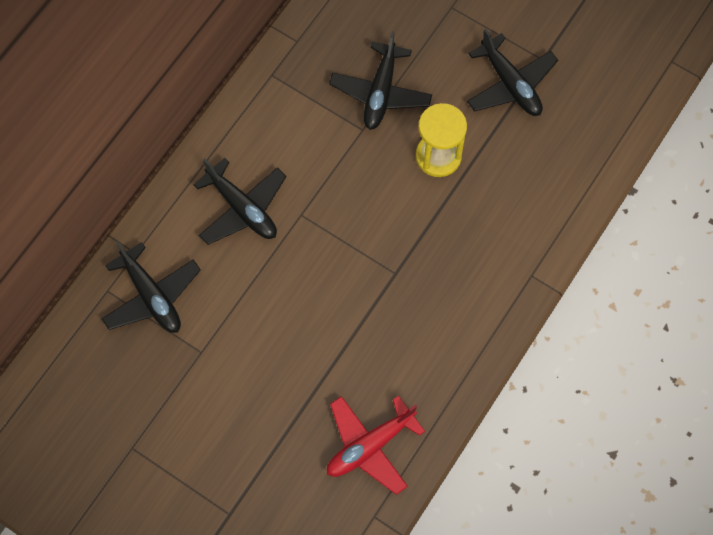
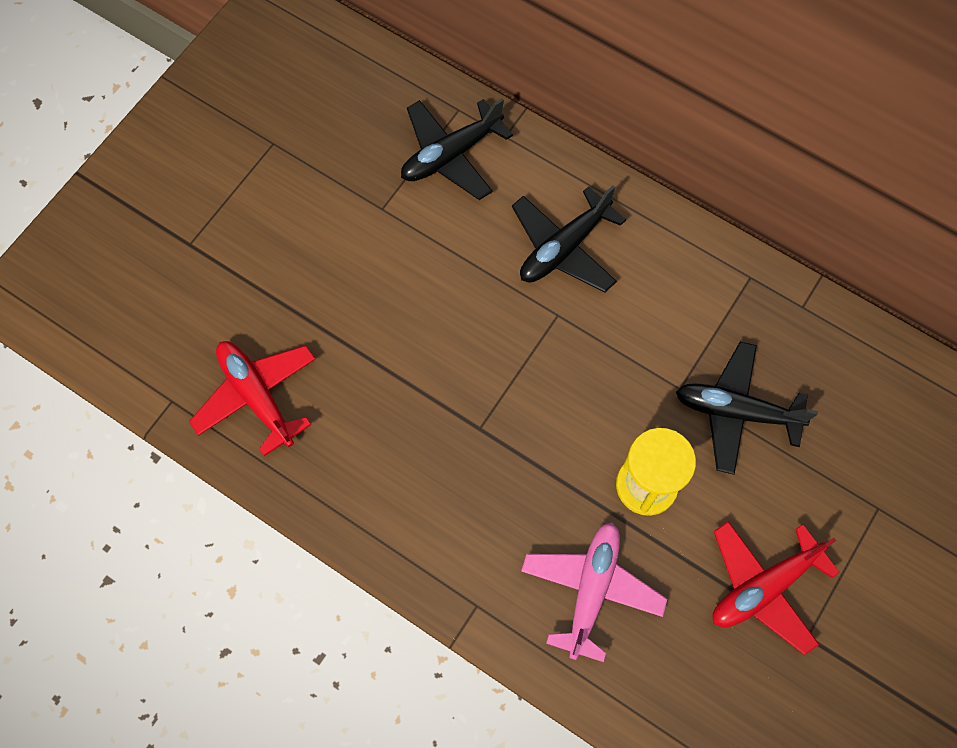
camera: 90 degrees right, 0 degrees up
black plane [467,29,558,116] -> red plane [713,521,840,655]
none -> pink plane [521,522,667,662]

